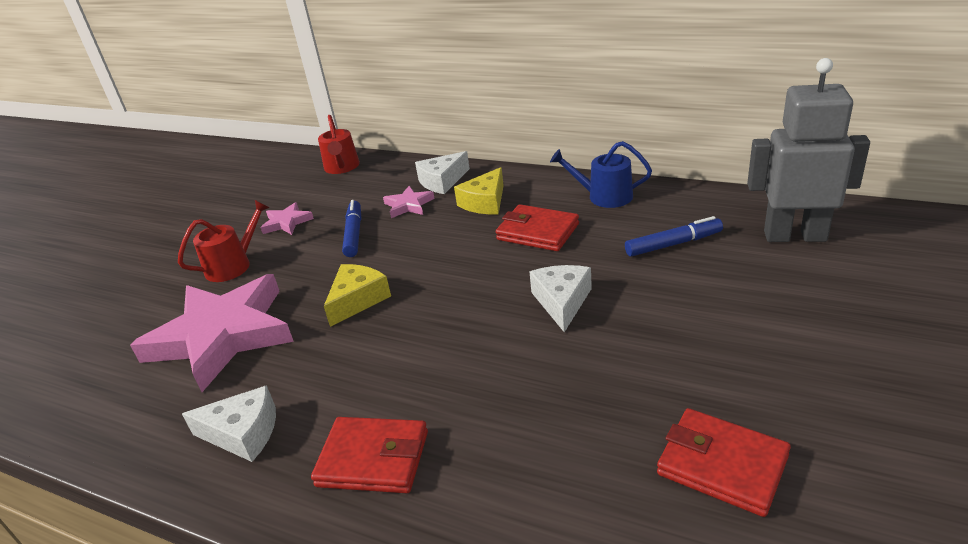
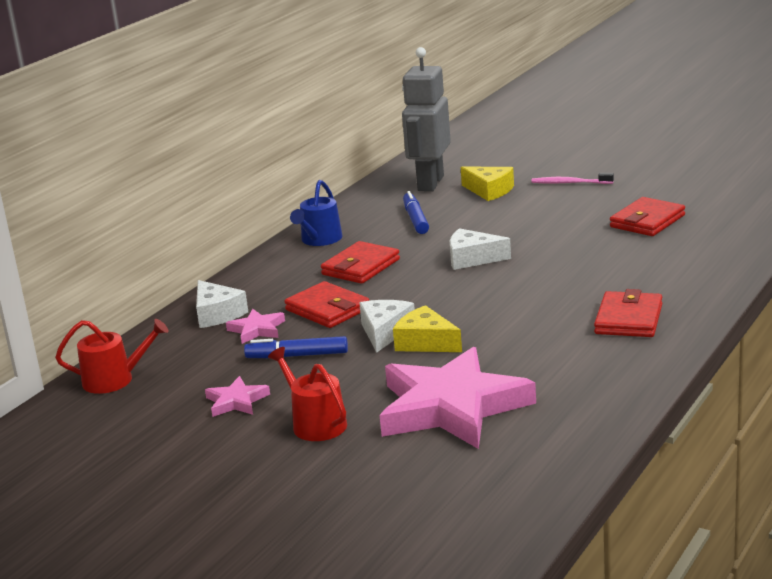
camera: 85 degrees left, 10 degrees down
white cheese [182,385,276,462] -> white cheese moved to [359,300,415,353]
yellow cheese [454,167,504,214] -> yellow cheese moved to [461,167,514,201]
none -> red wallet [284,281,370,328]
none -> pink toothbrush [531,173,614,184]

